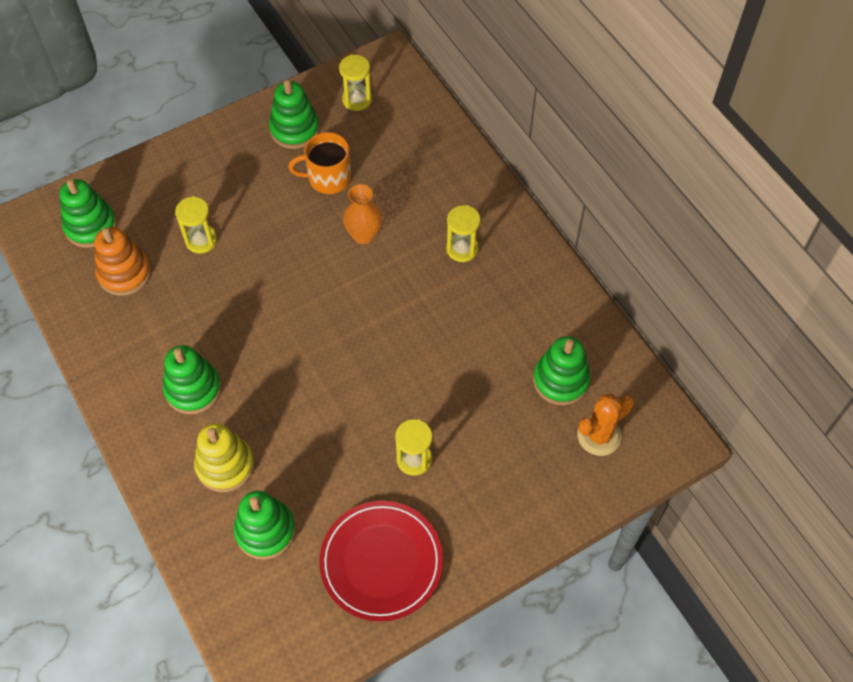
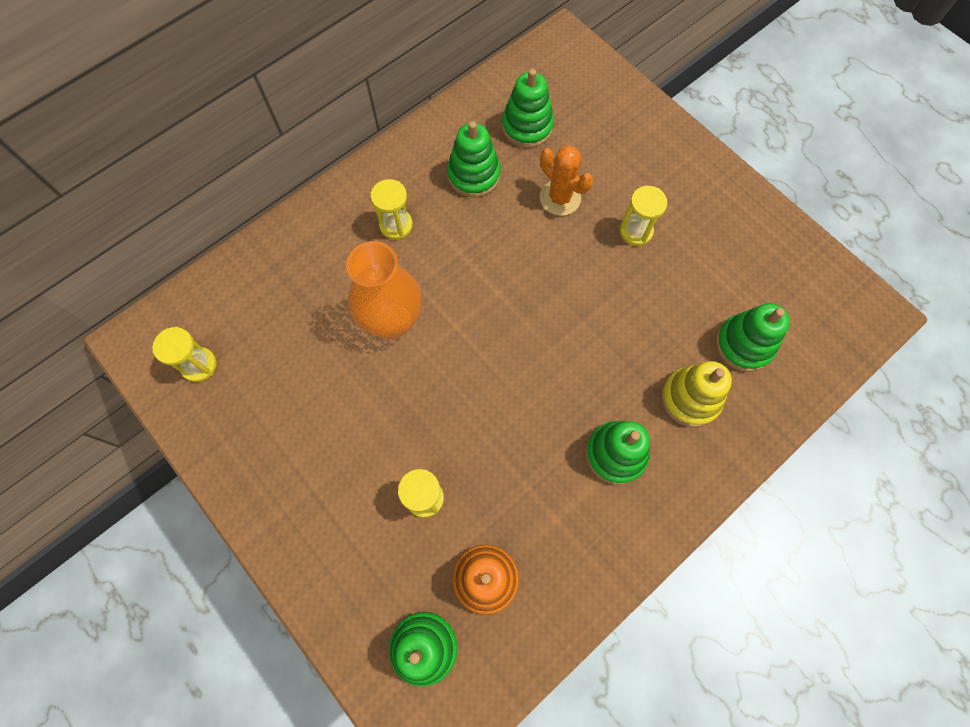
camera: 100 degrees left, 10 degrees up
green stacking toy [269,79,319,149] -> green stacking toy moved to [447,121,501,198]
orange mug [288,132,351,194] -> none
red plate [319,501,443,622] -> none
orange vase [343,184,382,244] -> orange vase [346,241,421,339], size x1.62
orange cactus [577,394,634,456] -> orange cactus moved to [540,145,593,216]

